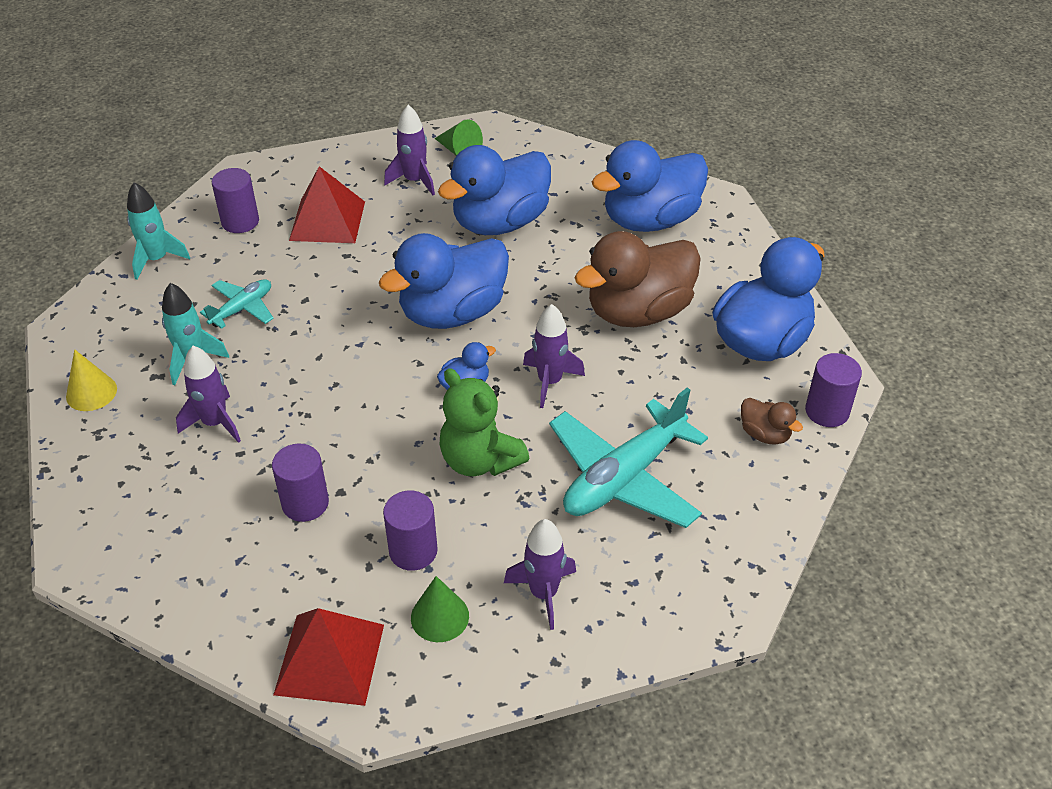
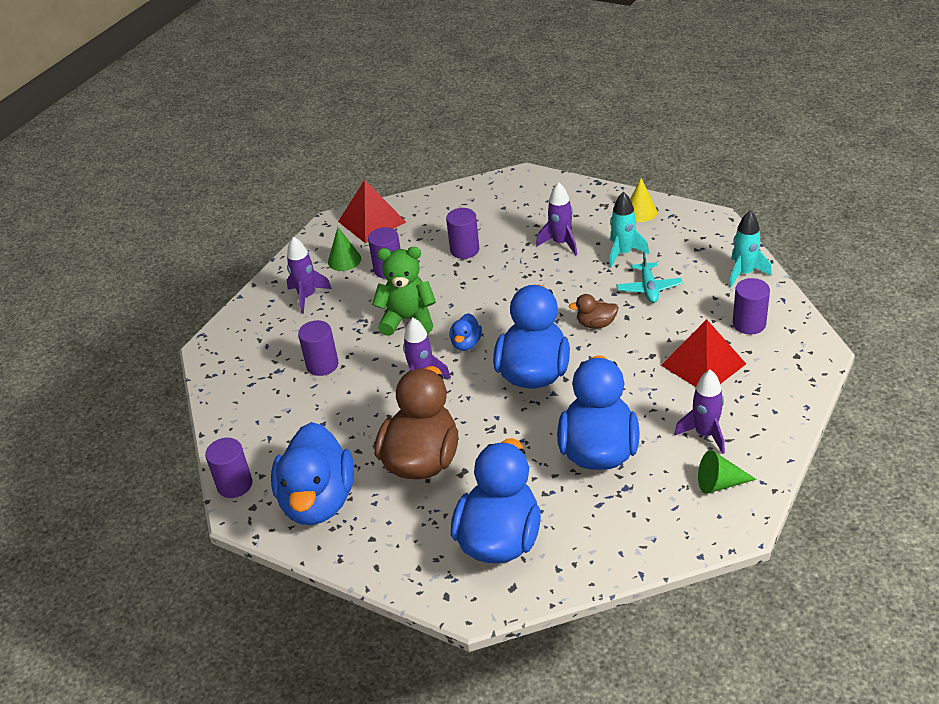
camera: 140 degrees right, 5 degrees down
turquoise plane [549,388,708,528] -> purple cylinder [298,320,339,376]
brown duck [741,398,803,445] -> brown duck moved to [569,294,619,328]

